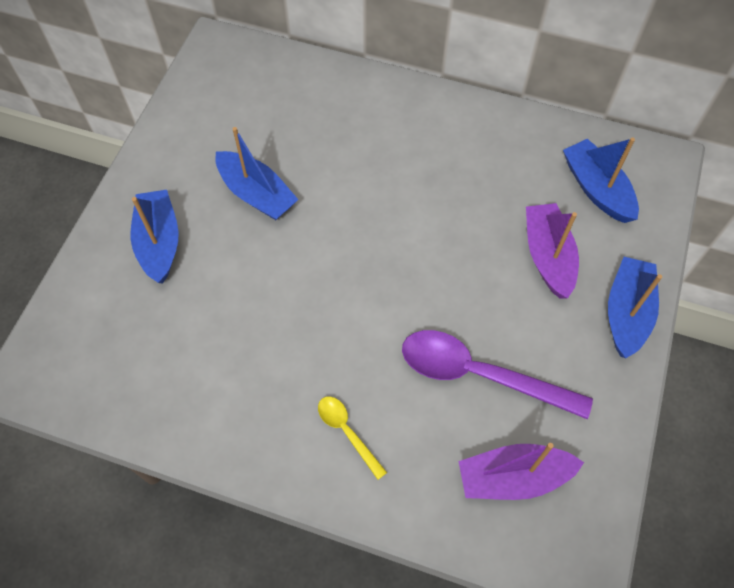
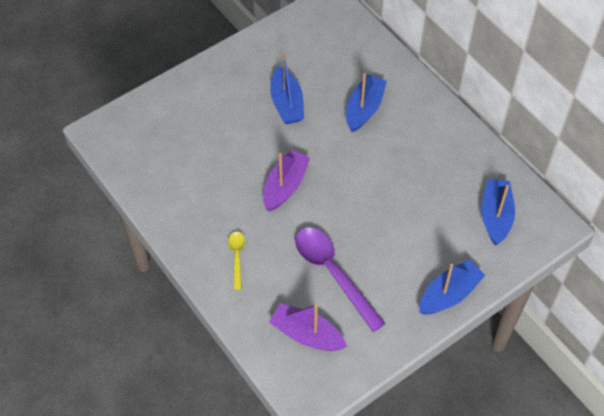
camera: 35 degrees right, 5 degrees down
blue boat [131,190,179,284] -> blue boat moved to [346,73,387,132]
purple boat [526,203,579,299] -> purple boat moved to [263,150,310,211]

